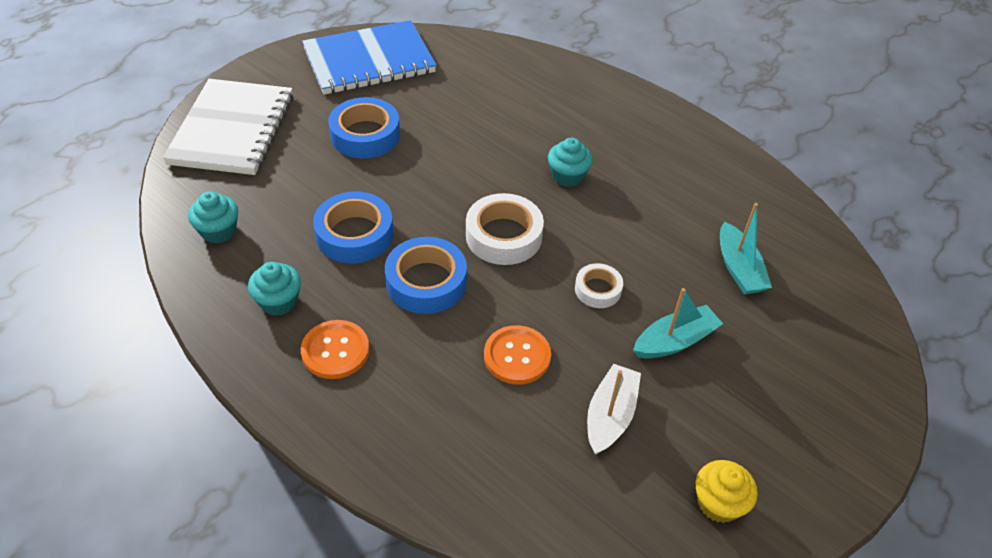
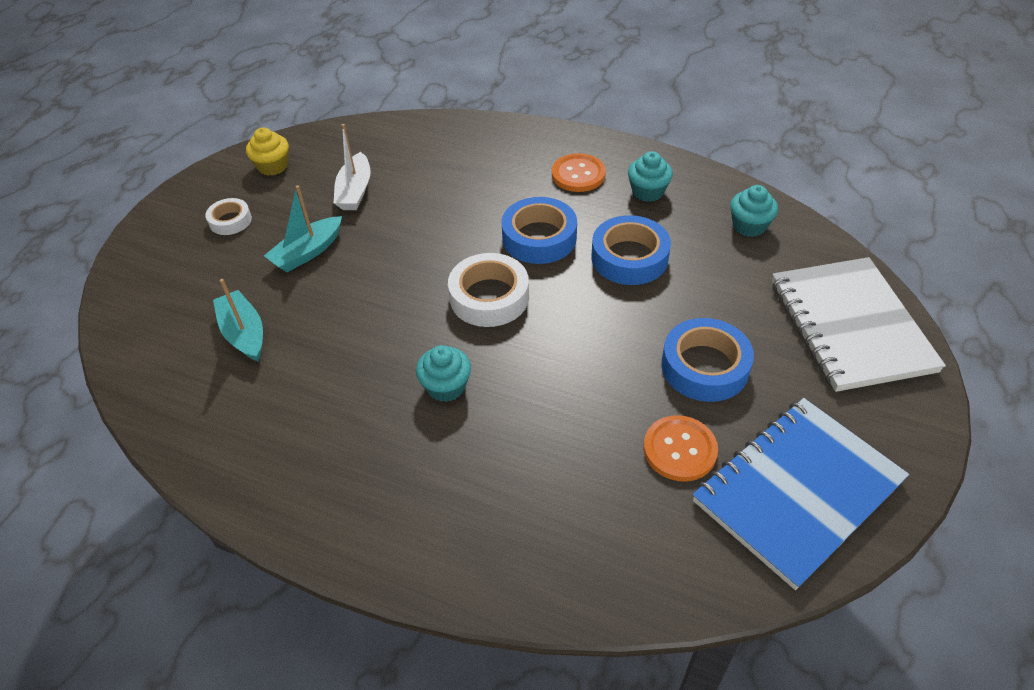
camera: 165 degrees right, 0 degrees up
orange button [484,325,551,385] -> orange button moved to [643,415,718,482]
white tape [575,263,623,308] -> white tape moved to [205,198,252,235]

